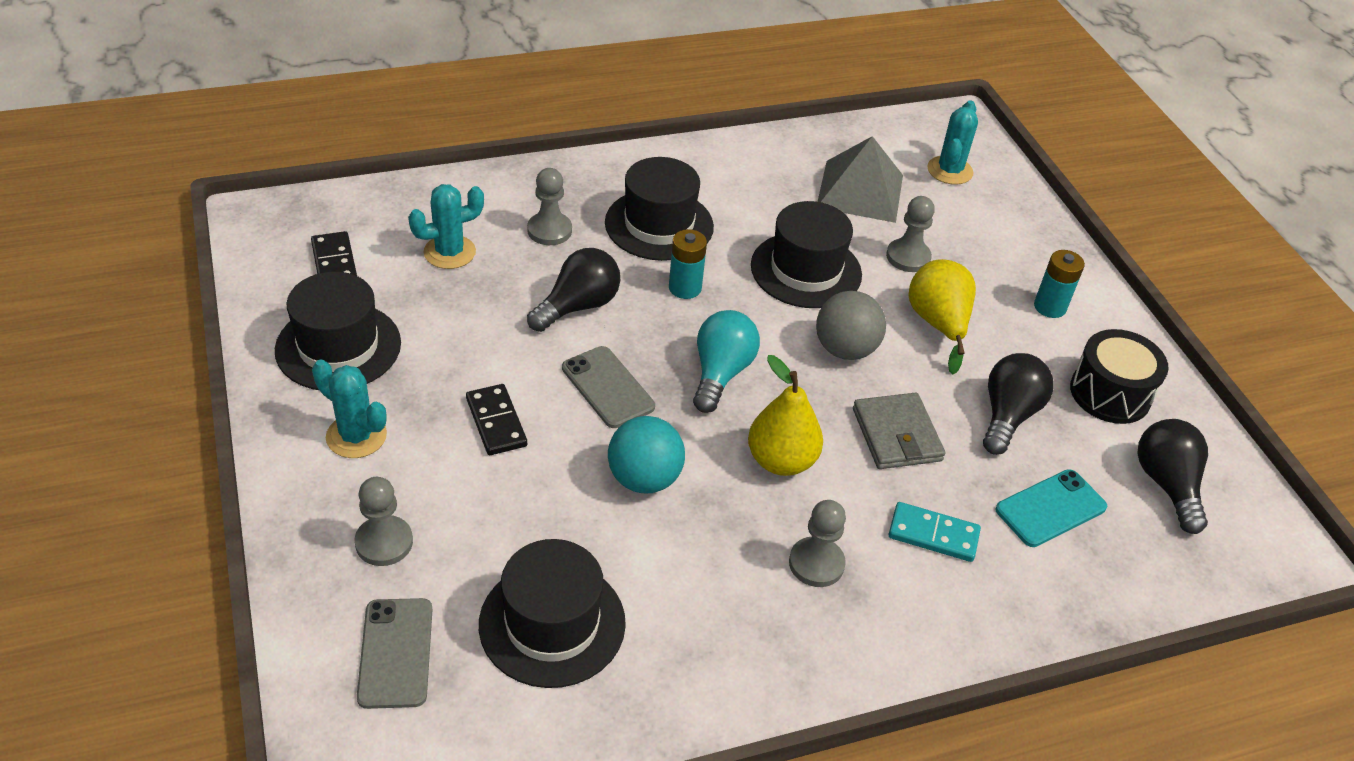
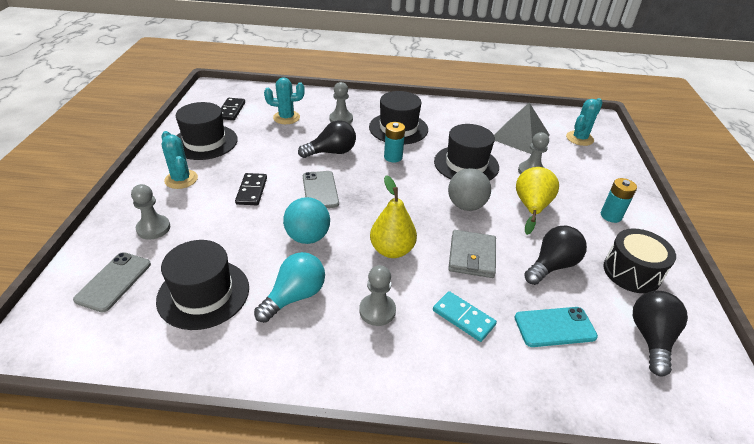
camera: 25 degrees right, 5 degrees down
turquoise light bulb [693,310,760,413] -> turquoise light bulb moved to [254,252,325,323]

